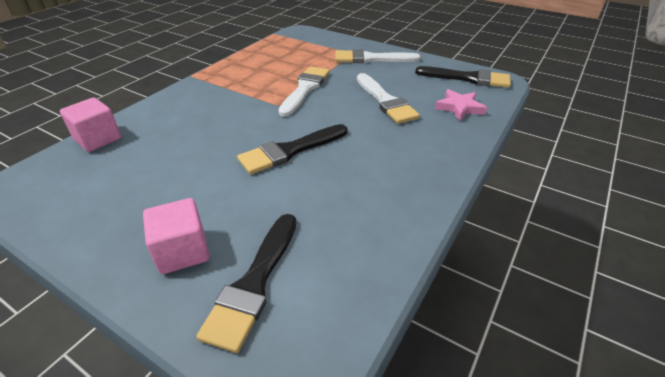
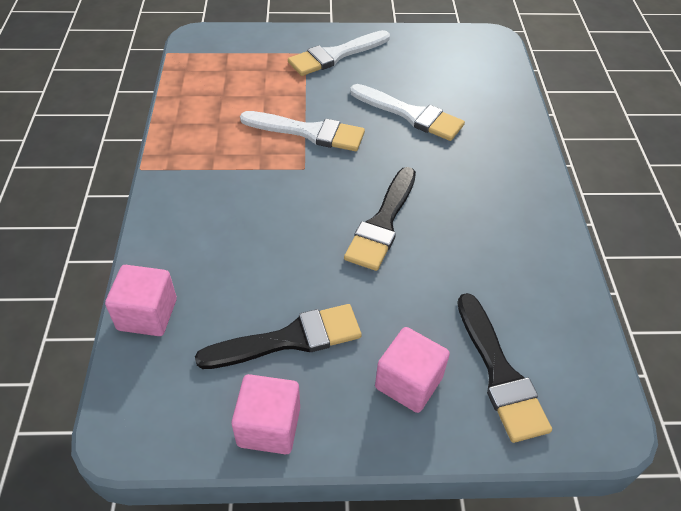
camera: 35 degrees left, 10 degrees up
white brush [278,66,330,117] -> white brush turned 120 degrees clockwise [240,111,365,151]
black brush [415,66,511,88] -> black brush moved to [195,304,362,369]
pink star [435,89,487,121] -> none
none -> pink cube [231,374,300,454]

